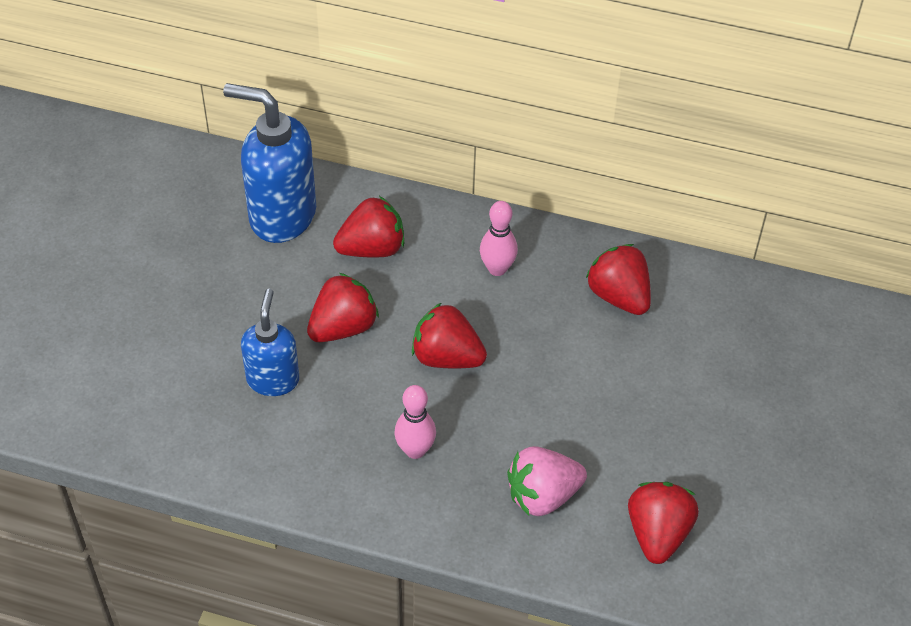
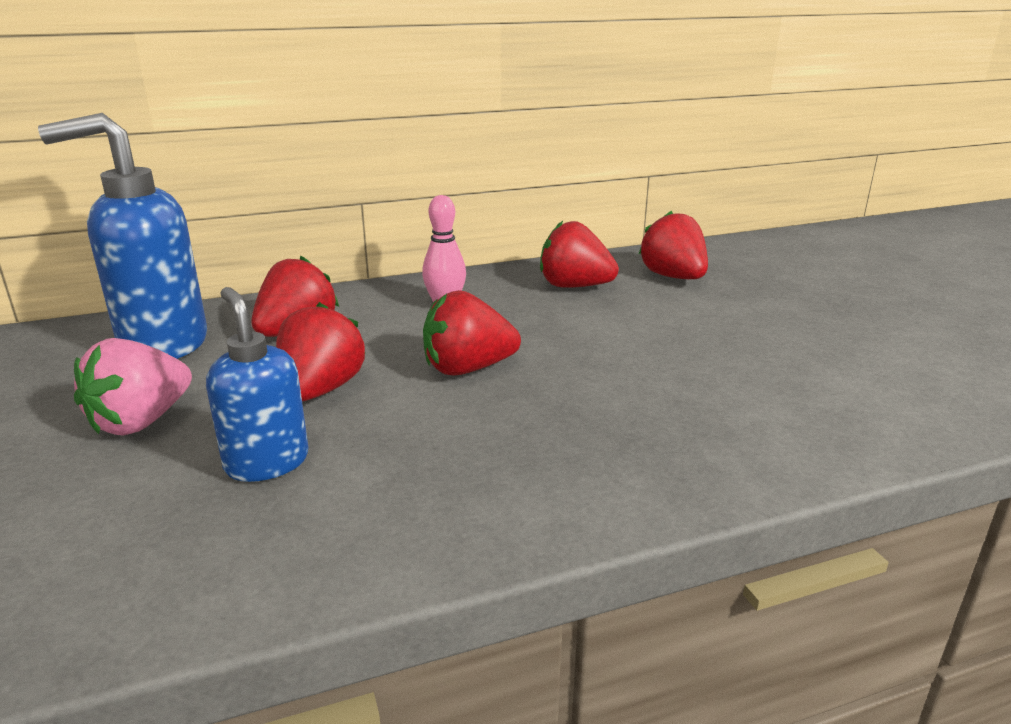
camera: 35 degrees left, 25 degrees down
pink bowling pin [394,385,436,459] -> none
pink strawberry [507,446,587,516] -> pink strawberry moved to [74,338,192,436]
red strawberry [628,482,699,564] -> red strawberry moved to [639,211,708,279]

